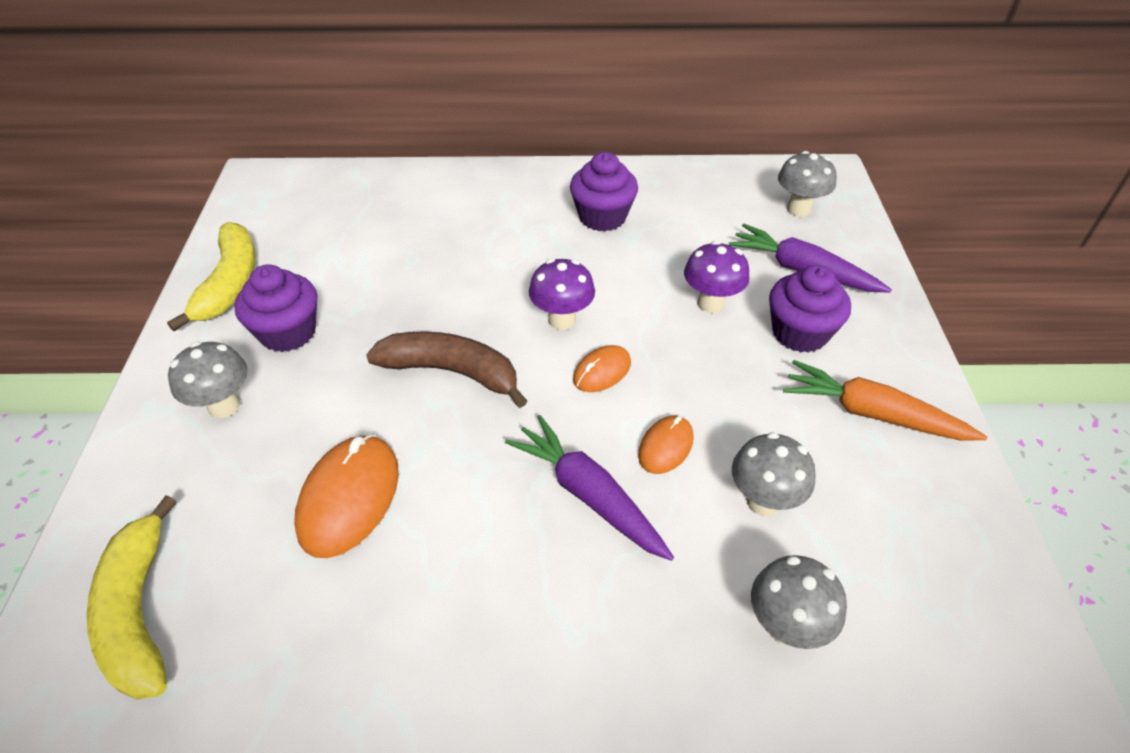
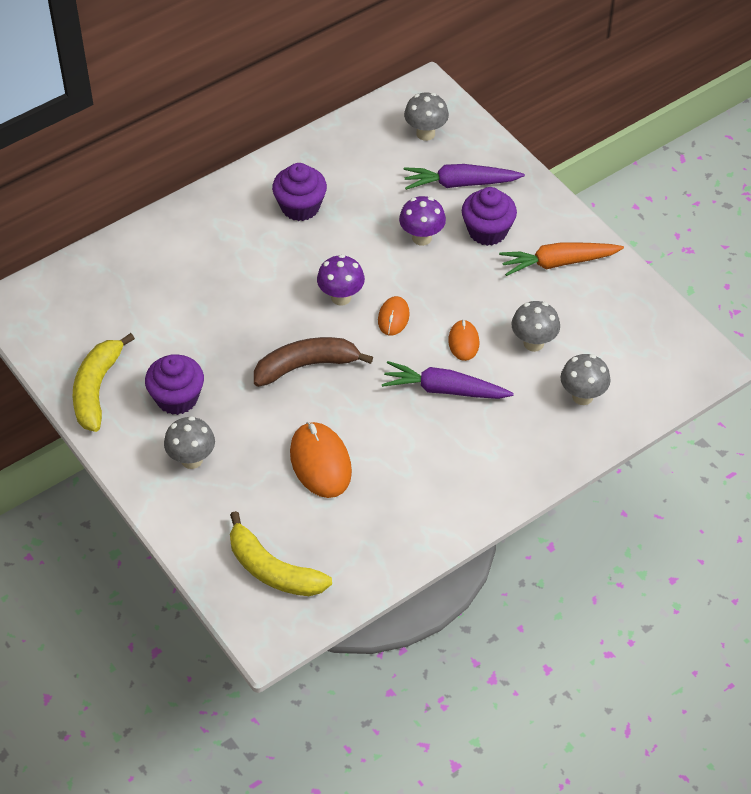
camera: 35 degrees left, 5 degrees up
yellow banana [167,222,256,331] -> yellow banana turned 135 degrees counterclockwise [72,333,135,432]

